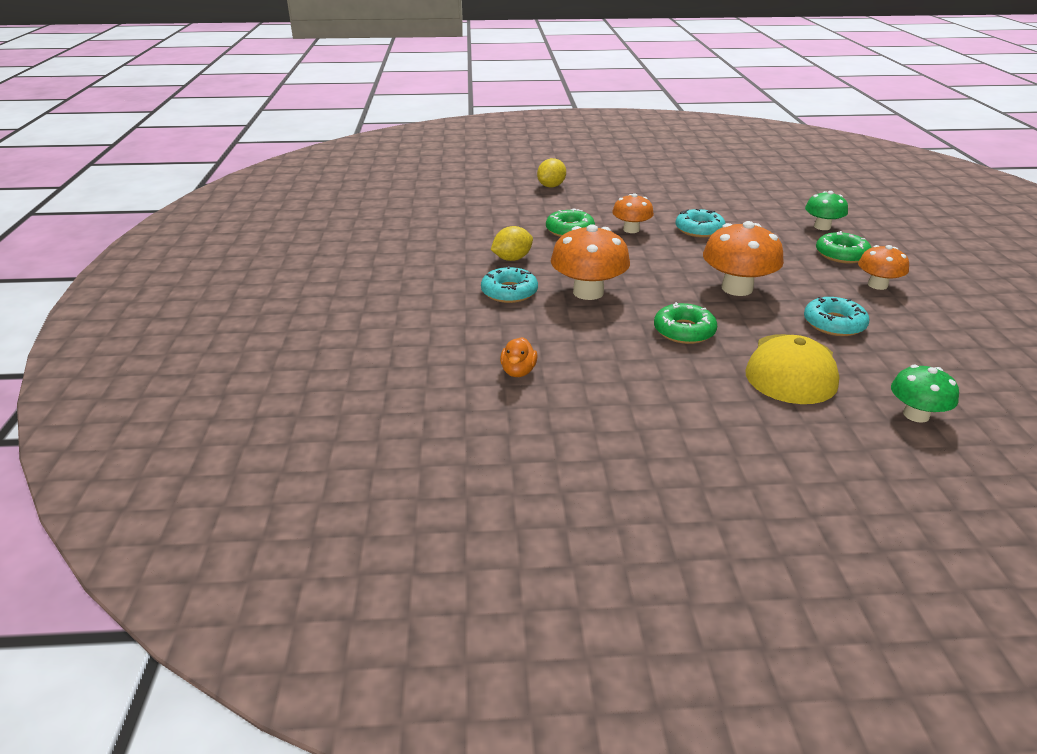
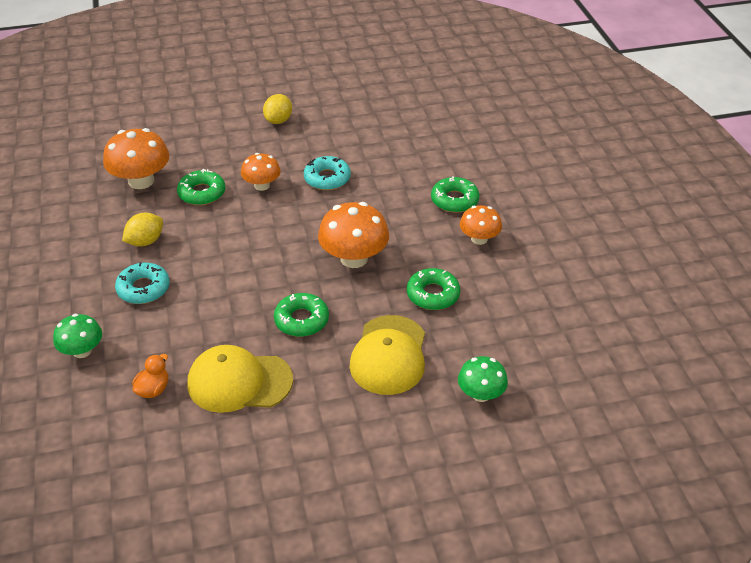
camera: 10 degrees left, 10 degrees up
orange duck [500,337,537,377] -> orange duck turned 150 degrees counterclockwise [132,354,168,398]
yellow lemon [537,158,566,187] -> yellow lemon moved to [263,94,292,124]
orange mushroom [551,224,630,300] -> orange mushroom moved to [103,128,169,189]
turquoise donut [804,297,869,336] -> green donut [407,268,460,310]
green mushroom [805,191,848,230] -> green mushroom moved to [53,314,102,358]
none -> yellow cap [188,345,293,413]

